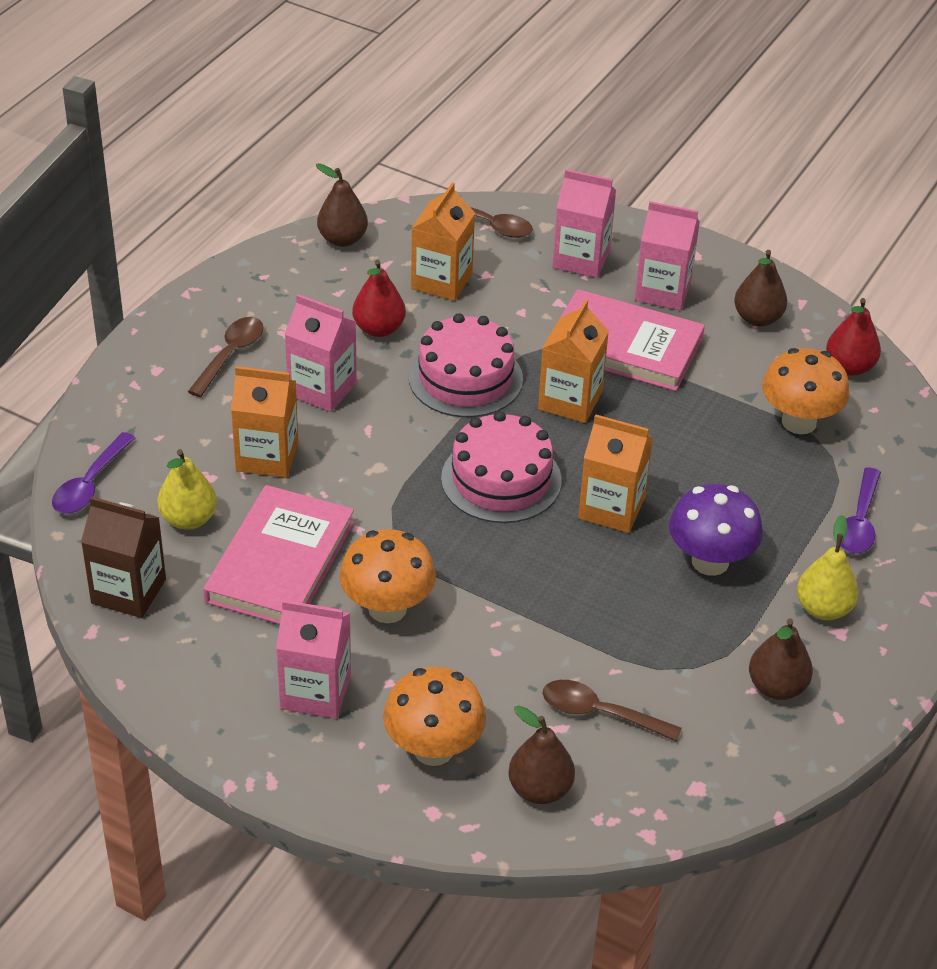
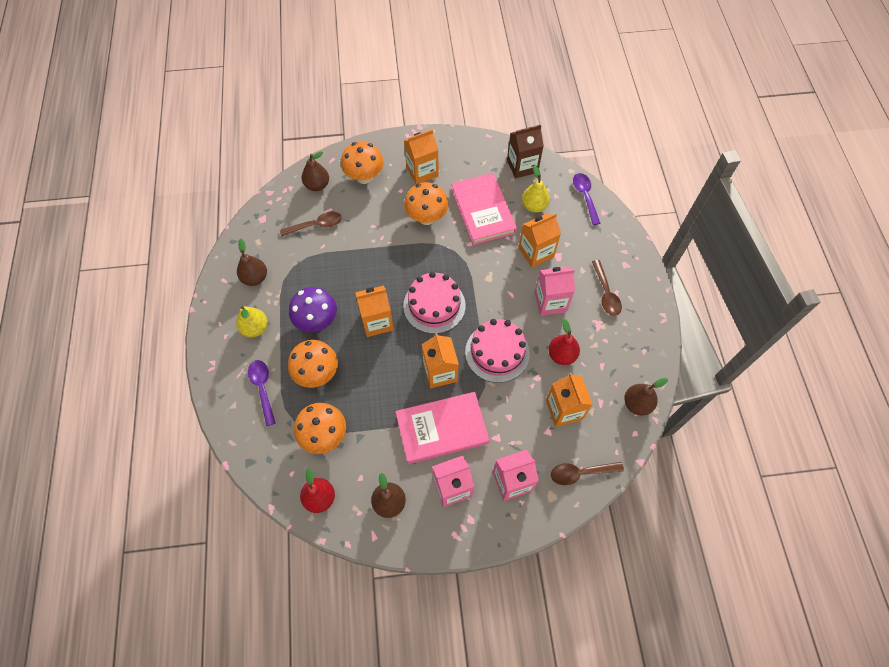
camera: 145 degrees right, 20 degrees up
pink carton [276,600,351,719] -> orange carton [404,129,439,184]
none -> orange mushroom [288,340,338,388]

